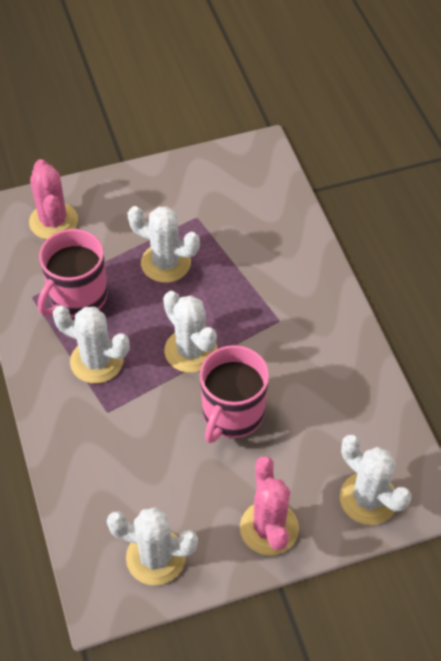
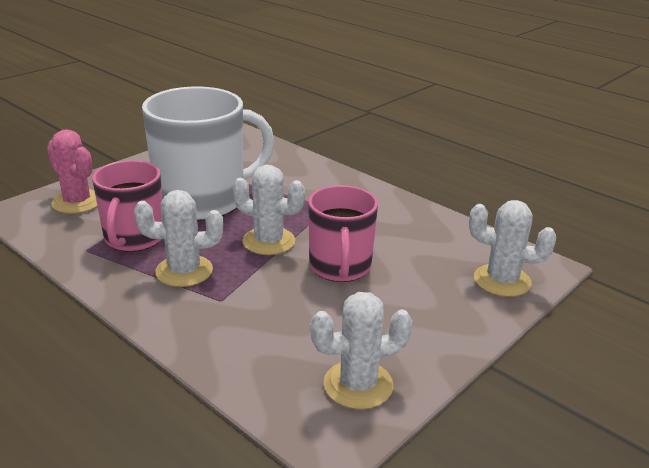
camera: 30 degrees left, 25 degrees down
white cactus [128,206,200,283] -> white mug [142,87,274,221]
pink cactus [240,456,299,555] -> none

